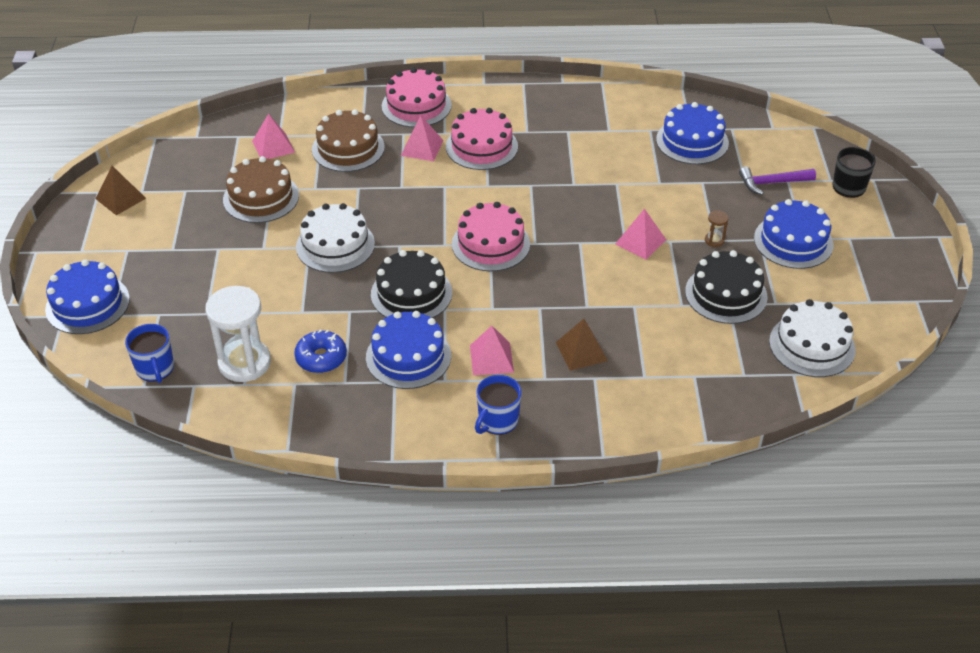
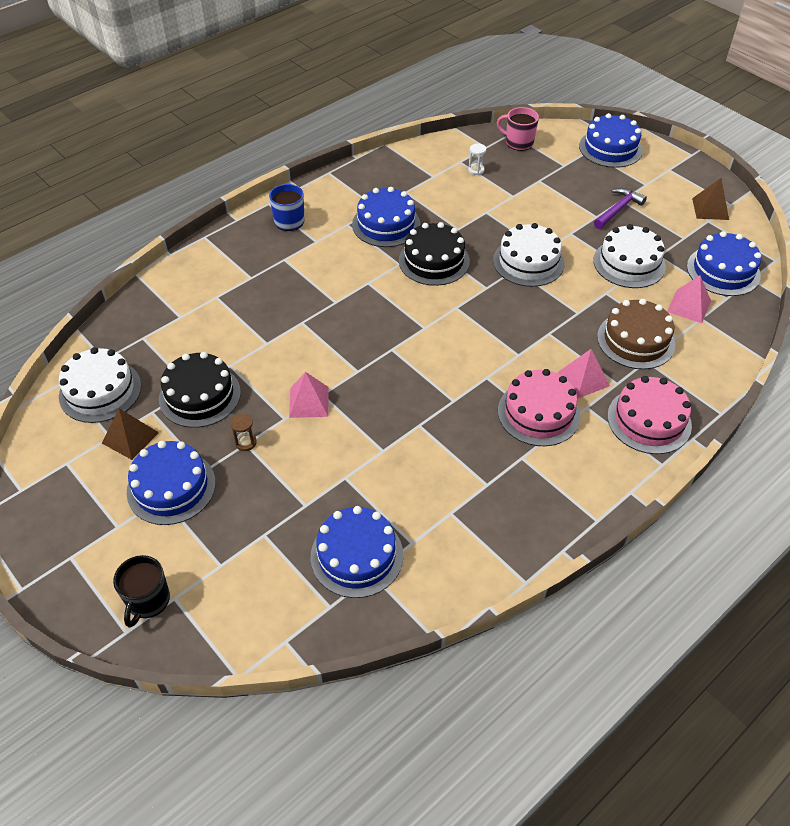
camera: 140 degrees right, 5 degrees up
blue mug [125,324,174,383] -> pink mug [497,107,539,151]
white hourglass [206,286,271,382] -> white hourglass [468,143,486,175], size x0.41
brown cake [223,156,299,223] -> white cake [593,224,666,288]
blue donut [294,329,347,373] -> none
pink cake [452,202,530,271] -> none
pink pyramid [470,326,514,375] -> none
brown pyramid [555,319,608,371] -> brown pyramid moved to [102,408,159,460]
purple hammer [739,167,816,195] -> purple hammer moved to [594,188,647,229]
none -> blue cake [687,231,761,296]

